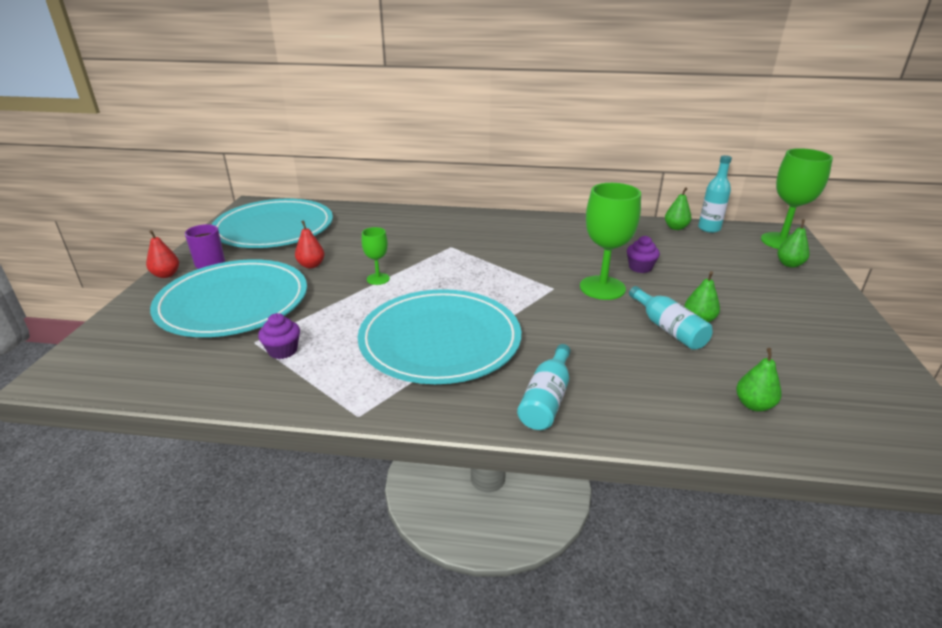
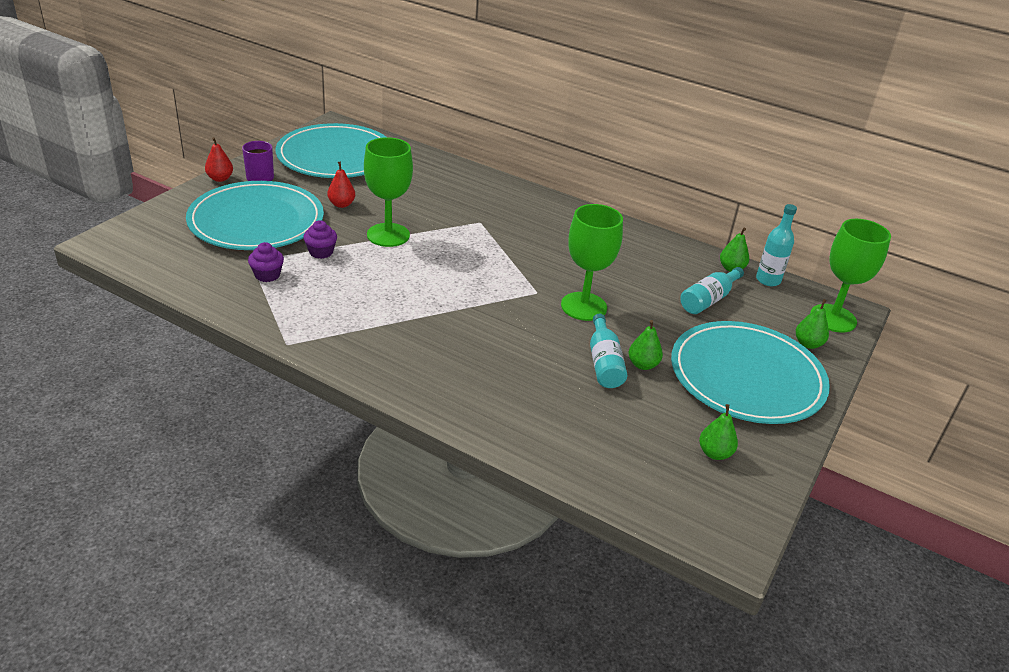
camera: 20 degrees right, 5 degrees up
turquoise plate [358,289,521,384] -> turquoise plate moved to [671,321,830,424]
green goblet [361,227,390,285] -> green goblet [364,137,413,247], size x1.93
turquoise bottle [517,344,571,430] -> turquoise bottle moved to [680,267,744,314]
purple cupcake [627,236,660,273] -> purple cupcake moved to [303,220,337,259]
green pear [736,348,782,411] -> green pear moved to [699,404,738,460]

